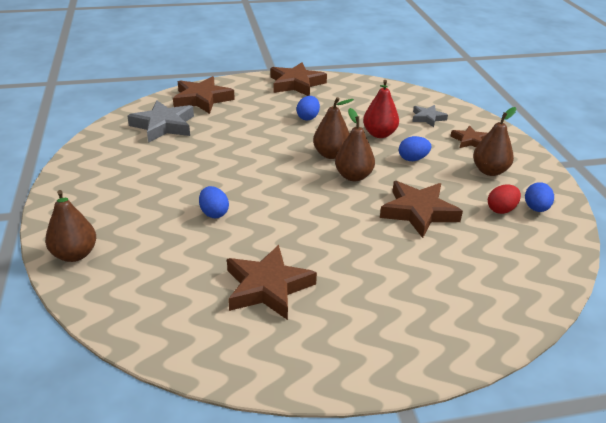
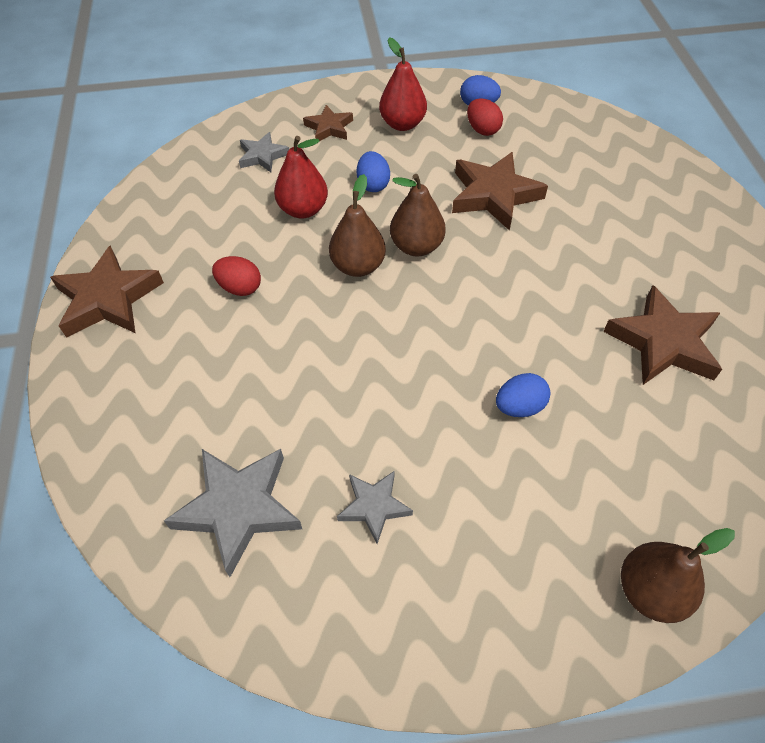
camera: 85 degrees left, 20 degrees up
brown star [173,76,235,114] -> none
blue egg [296,96,320,121] -> red egg [212,256,261,296]
brown pear [473,107,517,176] -> red pear [379,37,427,131]
none -> grey star [337,471,413,544]

